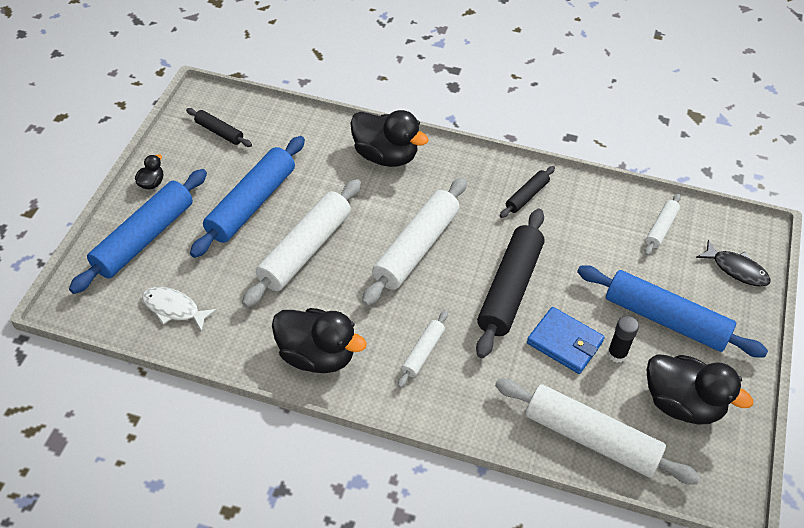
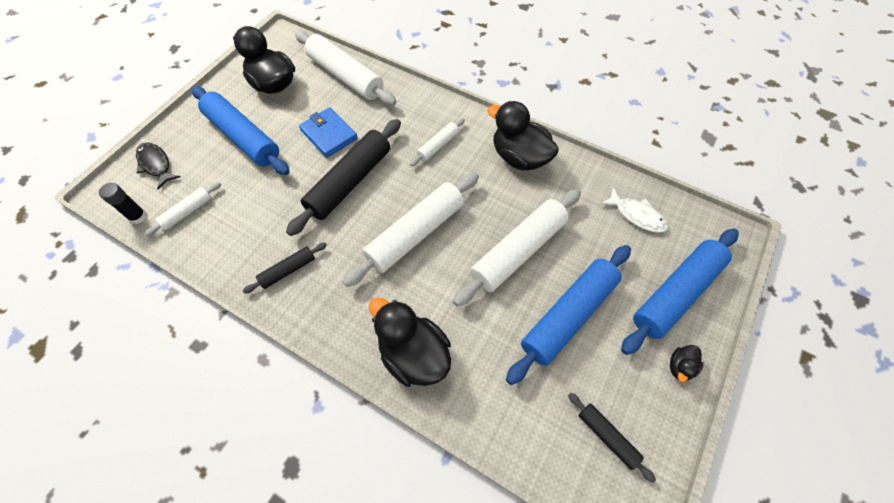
camera: 165 degrees left, 10 degrees up
black glue stick [607,316,639,363] -> black glue stick moved to [99,183,147,224]

